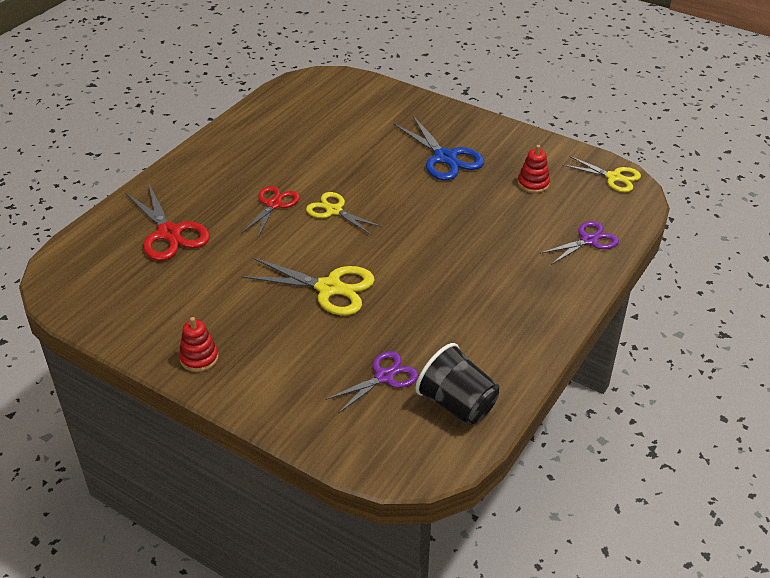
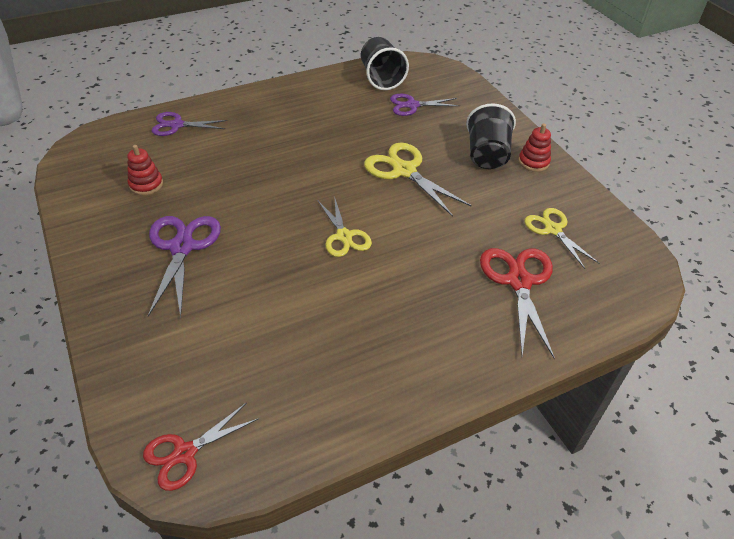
camera: 150 degrees left, 5 degrees up
red scissors [242,186,300,237] -> red scissors moved to [143,402,259,491]
blue scissors [393,116,484,180] -> purple scissors [148,216,221,318]
yellow scissors [562,156,641,192] -> yellow scissors moved to [524,208,600,269]
none -> black cup [466,103,516,169]

